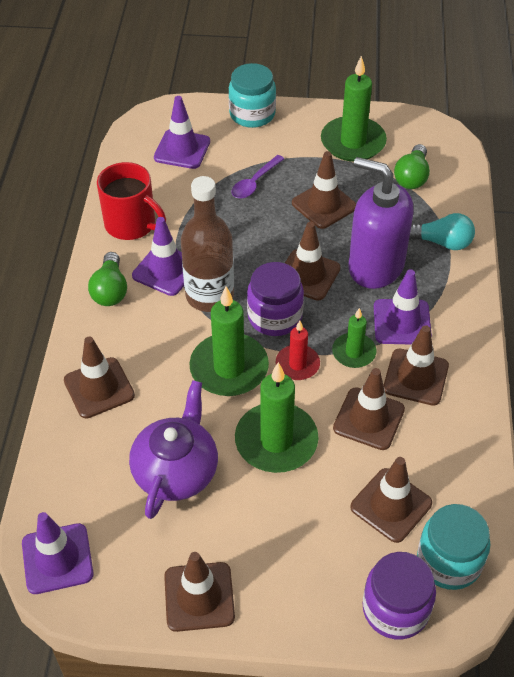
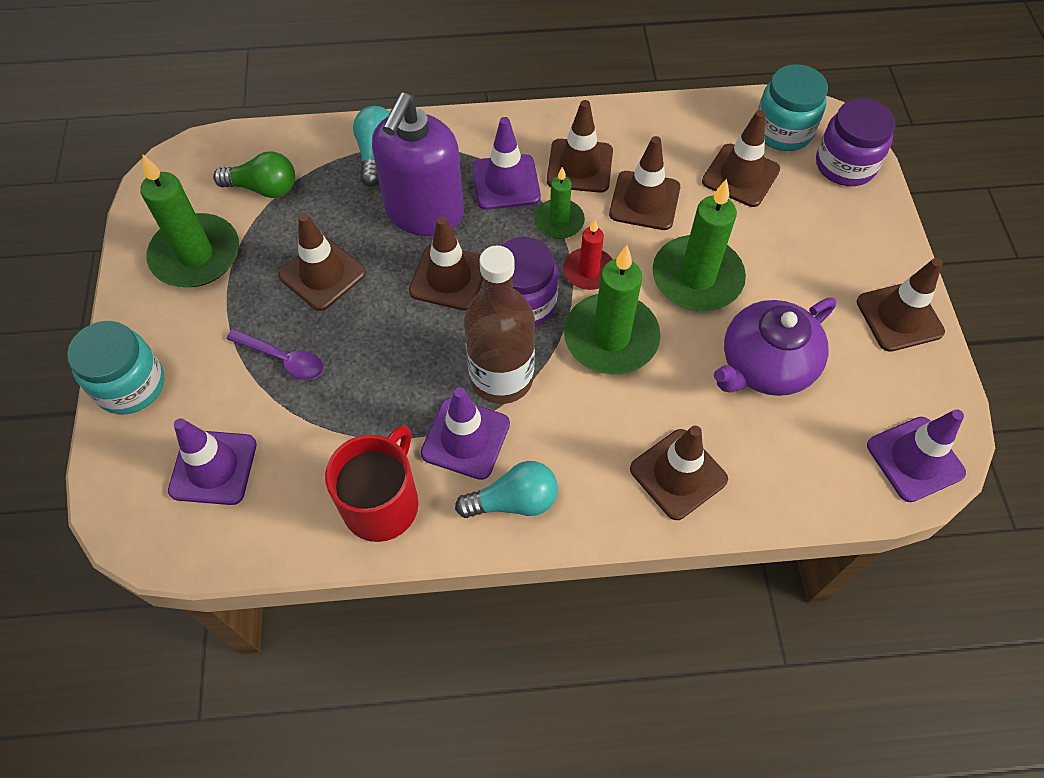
camera: 100 degrees left, 10 degrees up
green light bulb [88,252,127,306] -> turquoise light bulb [455,461,558,518]
purple teapot [129,380,218,519] -> purple teapot turned 45 degrees counterclockwise [714,298,836,396]

